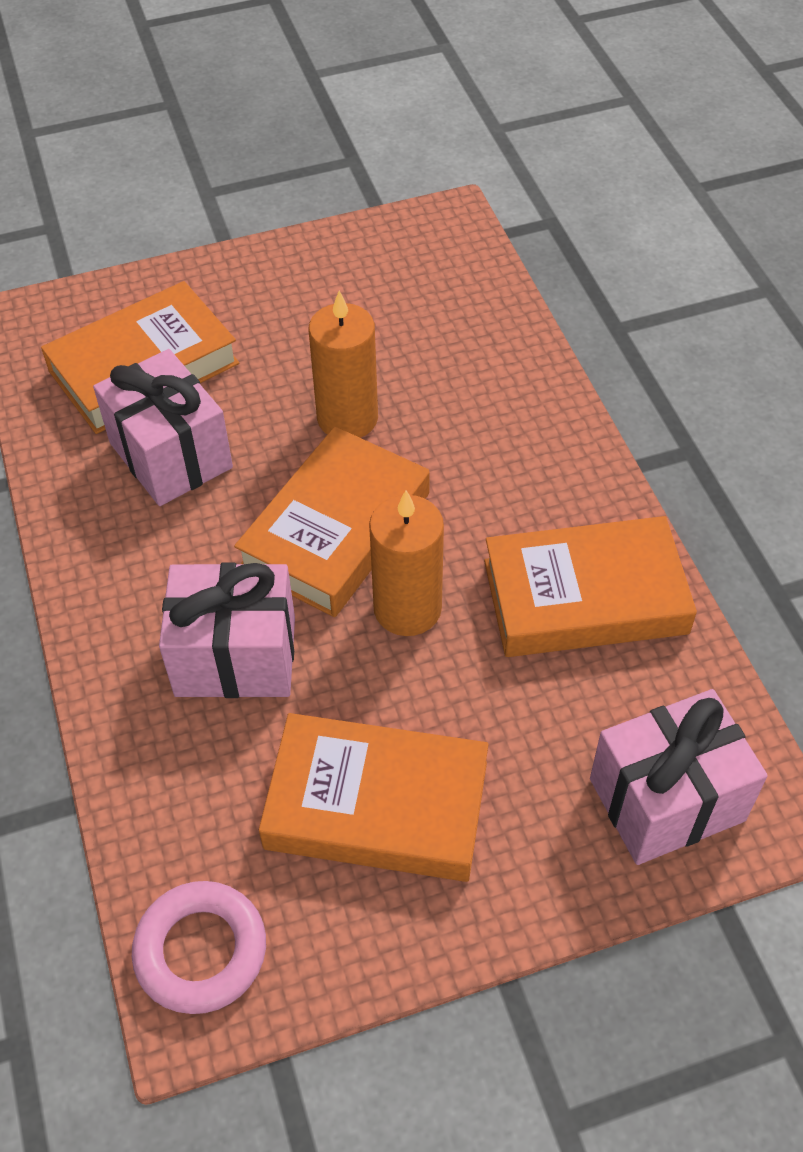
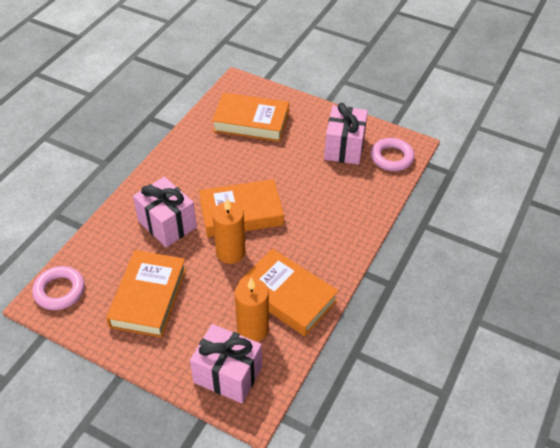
camera: 45 degrees right, 5 degrees down
pink gift [93,349,233,506] -> pink gift moved to [324,103,368,165]
orange book [259,713,489,882] -> orange book turned 45 degrees clockwise [106,250,186,338]
orange candle [309,291,378,438] -> orange candle moved to [235,278,269,342]
none -> pink ring [371,138,415,171]

